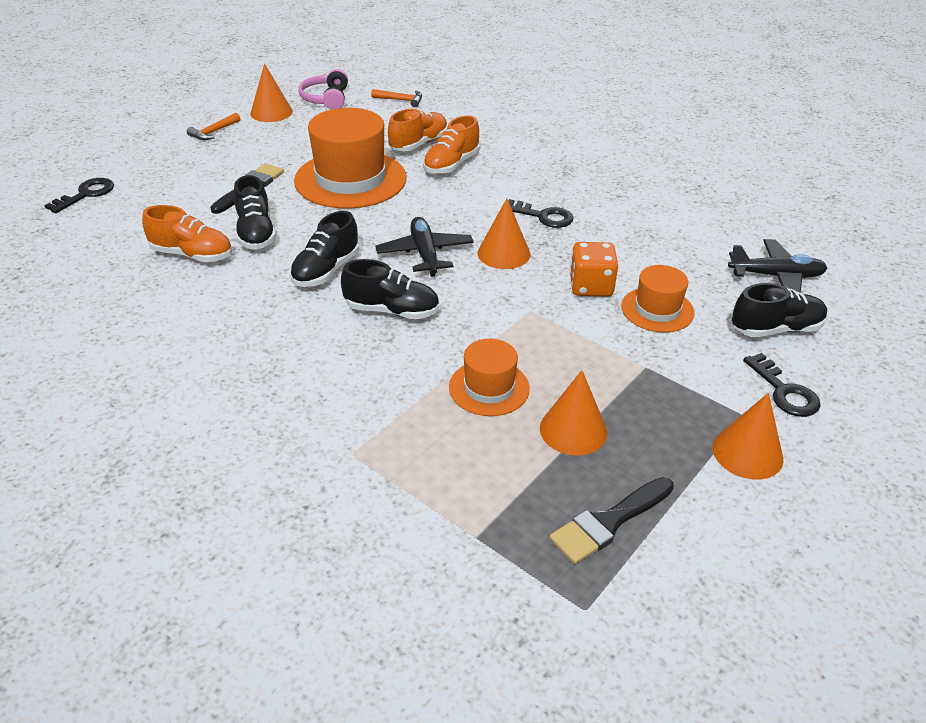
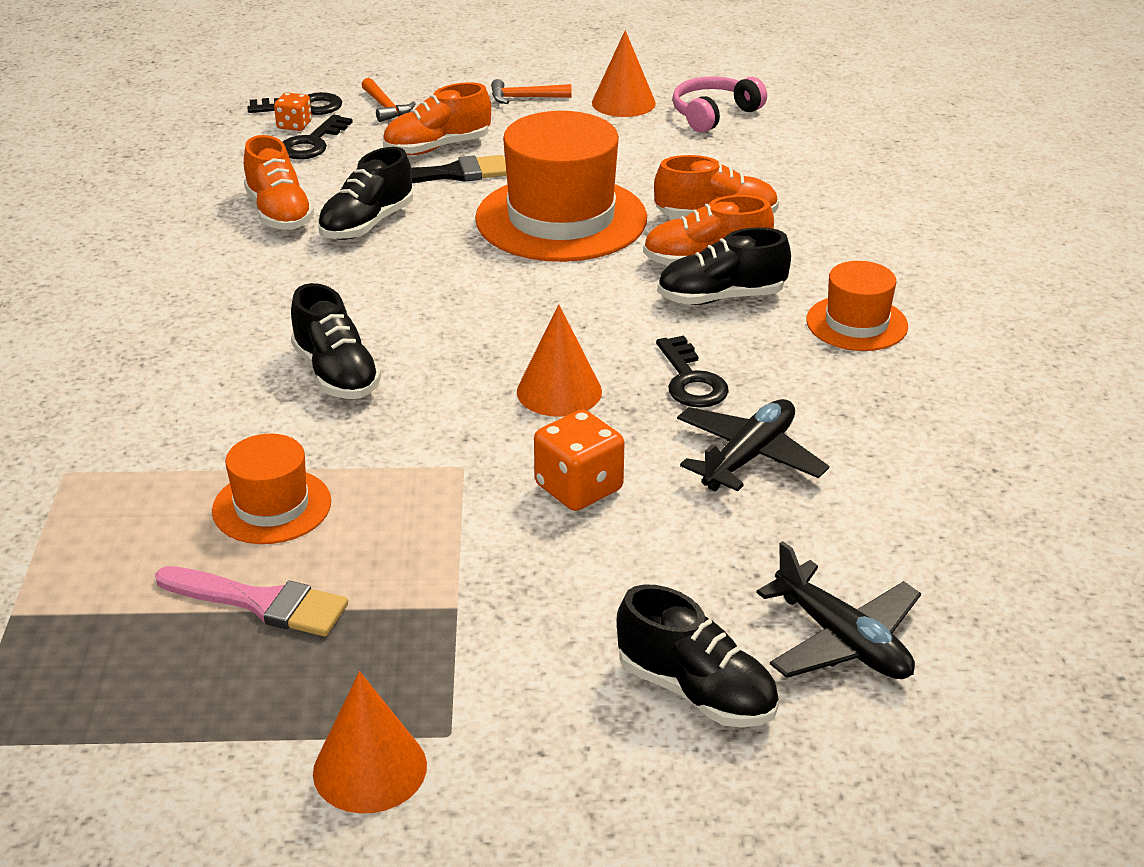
camera: 50 degrees right, 5 degrees down
black shoe [290,211,359,287] -> black shoe moved to [657,227,791,305]
orange hammer [371,89,422,107] -> orange hammer moved to [362,78,416,122]
black plane [375,217,474,277] -> black plane moved to [677,399,829,491]
orange cone [540,370,607,455] -> pink brush [155,566,348,636]
black brush [549,477,674,564] -> none
orange hat [621,265,695,333] -> orange hat moved to [806,261,908,351]
black key [743,353,820,417] -> black key moved to [283,115,353,159]
none -> orange dice [274,92,312,131]
none -> orange shoe [383,82,491,155]

